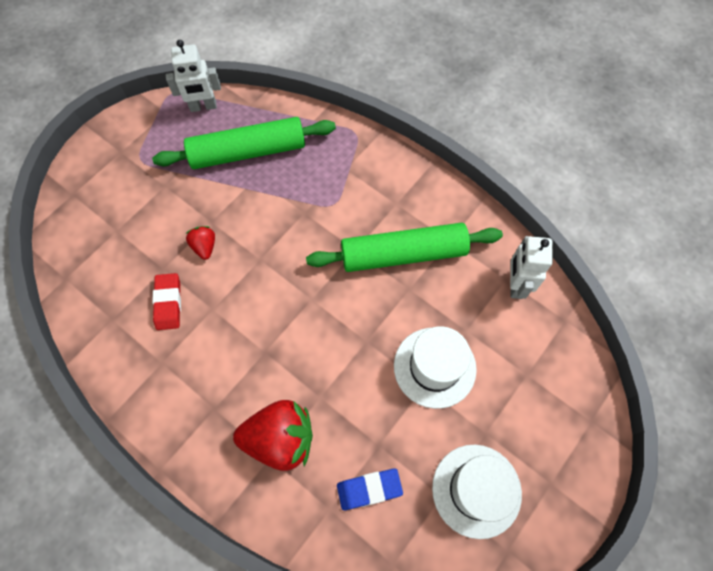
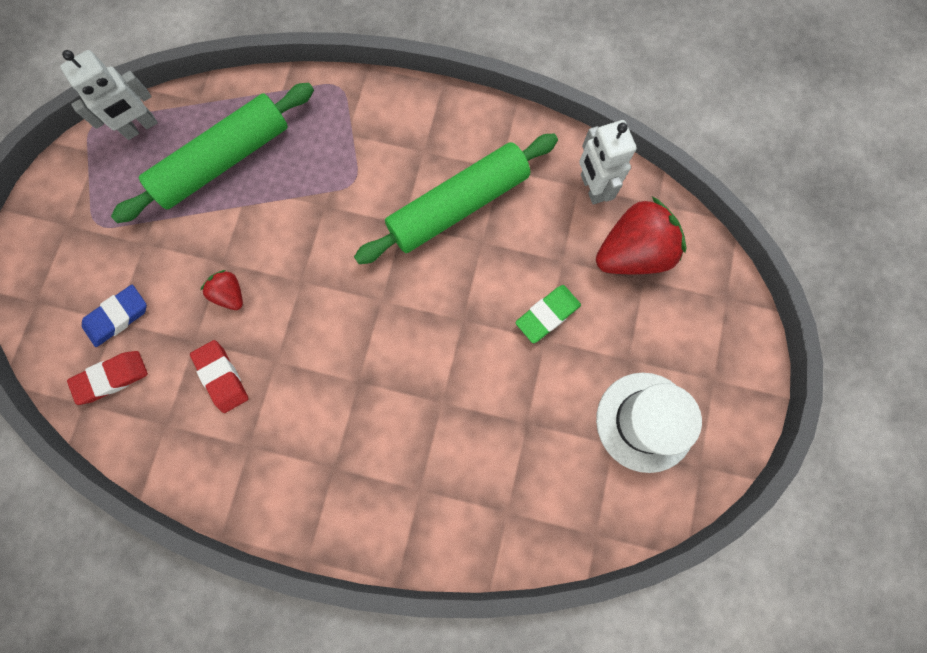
camera: 25 degrees left, 10 degrees up
red strawberry [233,400,313,471] -> red strawberry moved to [596,197,686,274]
blue eraser [337,468,403,510] -> blue eraser moved to [82,285,147,347]
white hat [394,326,477,409] -> green eraser [515,285,581,343]
none -> red eraser [67,351,148,405]

